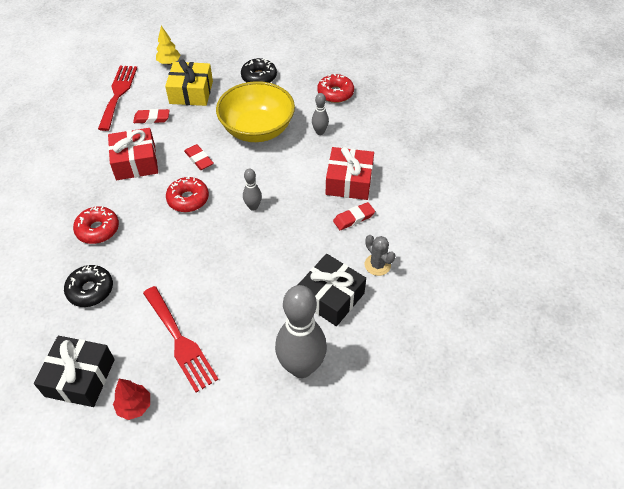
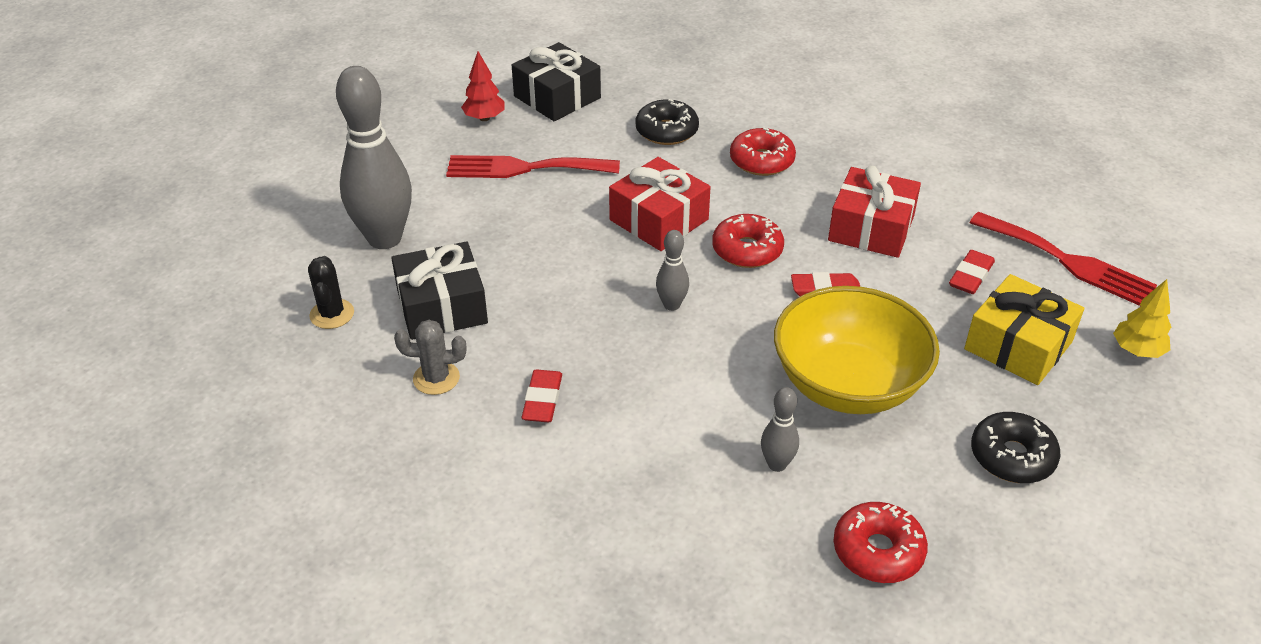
camera: 125 degrees right, 10 degrees down
red gift [326,147,374,200] -> red gift moved to [609,157,711,251]
none -> black cactus [308,256,354,329]

